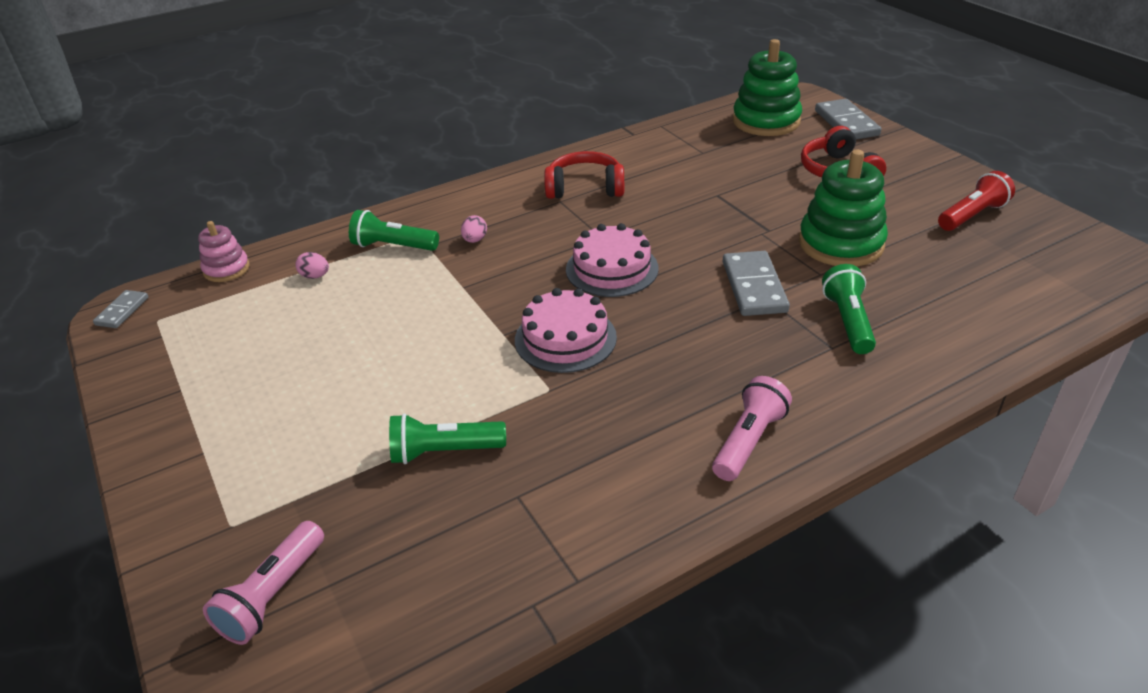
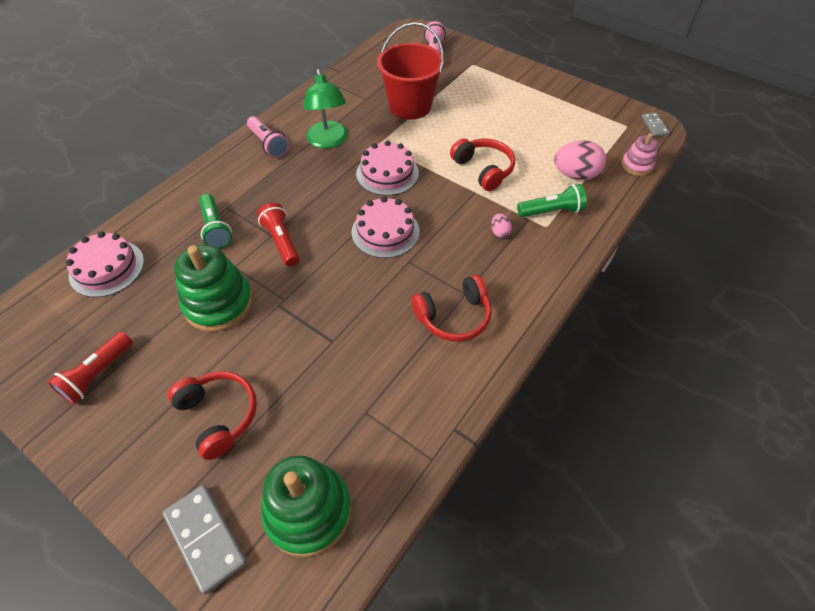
camera: 155 degrees right, 15 degrees up
pink egg [295,252,329,279] -> pink egg [554,141,606,180], size x2.07
green flashlight [389,413,506,464] -> red bucket [377,22,444,120]
pink flashlight [712,376,792,481] -> pink flashlight turned 45 degrees counterclockwise [247,116,289,158]
grey domino [723,251,790,316] -> red flashlight [257,203,299,266]
none -> pink cake [66,231,144,297]
none -> green lamp [303,69,348,148]
none -> red headphones [450,138,515,191]

